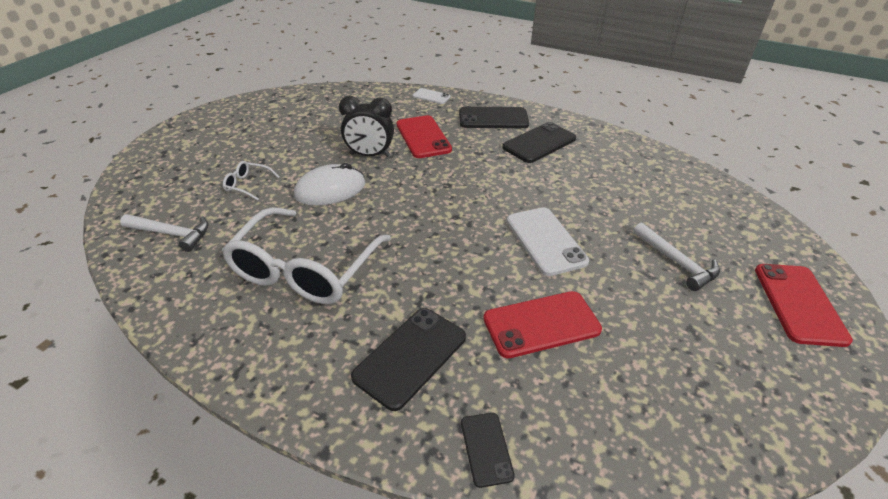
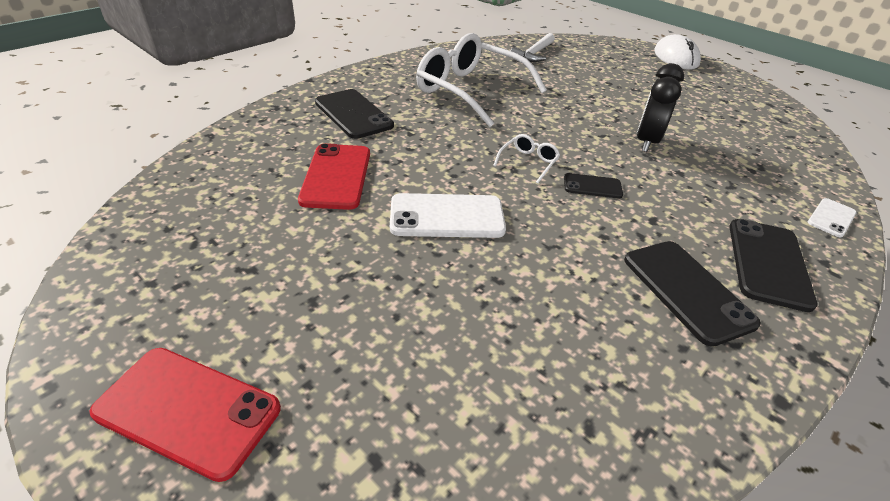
camera: 105 degrees right, 0 degrees up
white glasses [223,161,279,201] -> white glasses moved to [493,134,560,184]
white mouse [294,163,365,205] -> white mouse moved to [654,34,701,70]
red phone [397,115,452,158] -> none
black phone [461,413,515,488] -> black phone moved to [564,173,623,198]
white hammer [633,223,720,291] -> none

